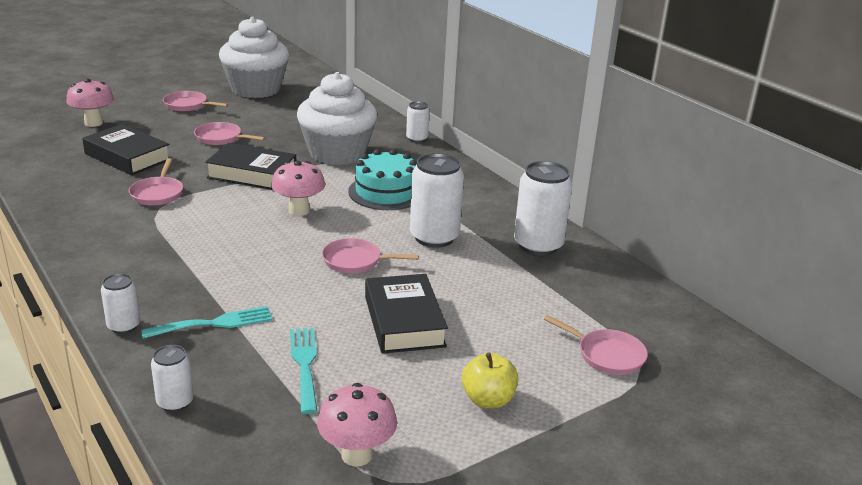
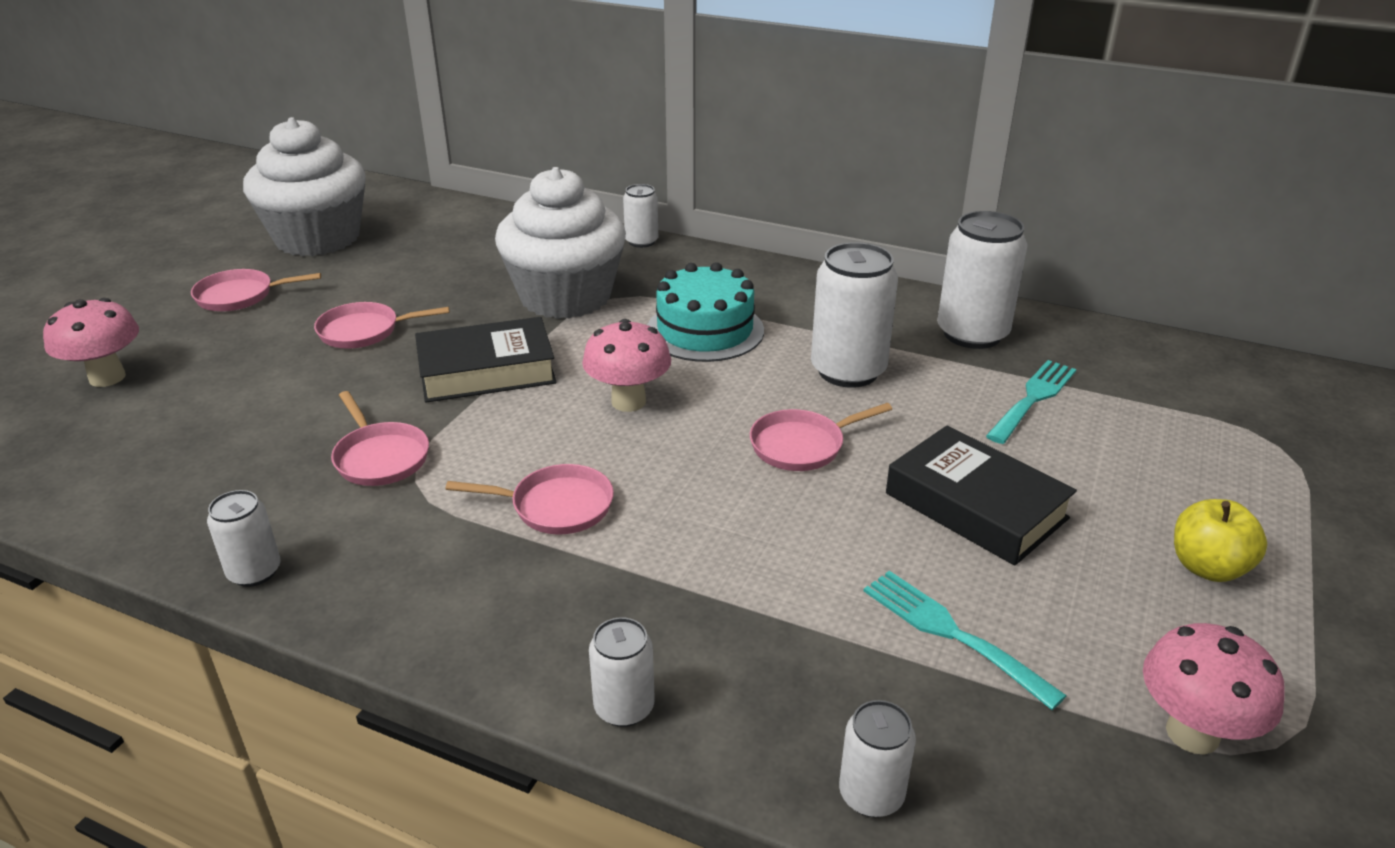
camera: 30 degrees left, 5 degrees up
black book [82,124,169,175] -> none
turquoise fork [141,306,273,339] -> turquoise fork moved to [986,360,1076,444]
pink pan [544,315,648,375] -> pink pan moved to [446,464,614,534]
none -> white can [207,490,281,587]

